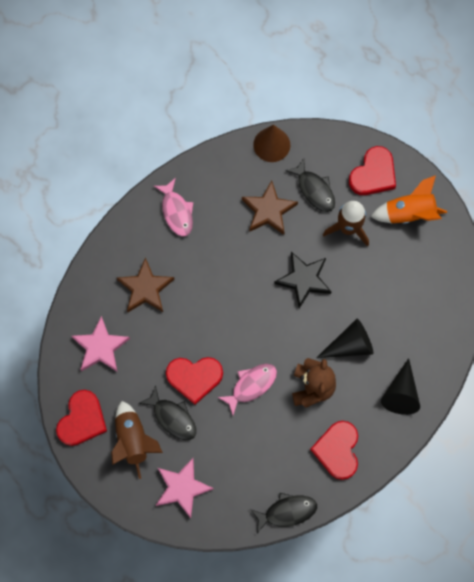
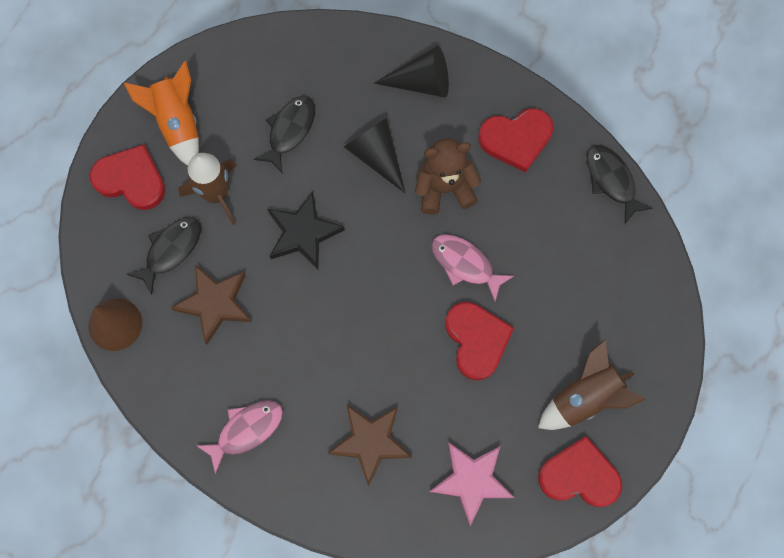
camera: 105 degrees left, 0 degrees up
black fish [139,386,196,440] -> black fish moved to [254,95,315,173]
pink star [156,458,214,518] -> none

